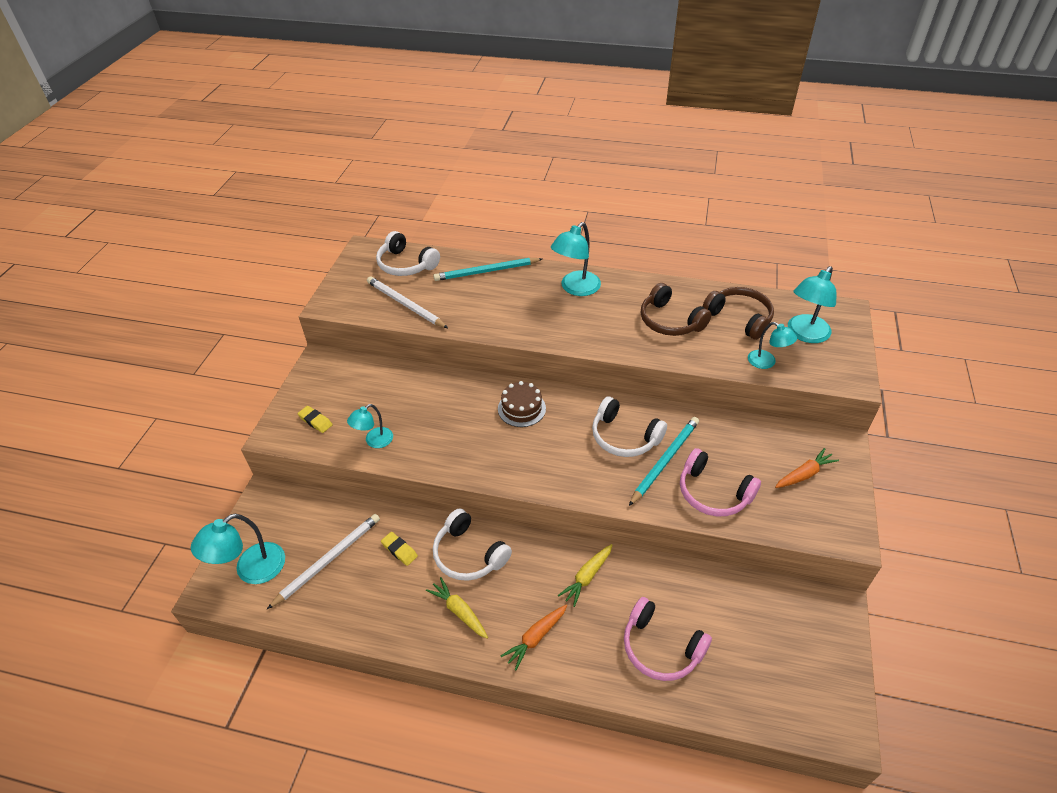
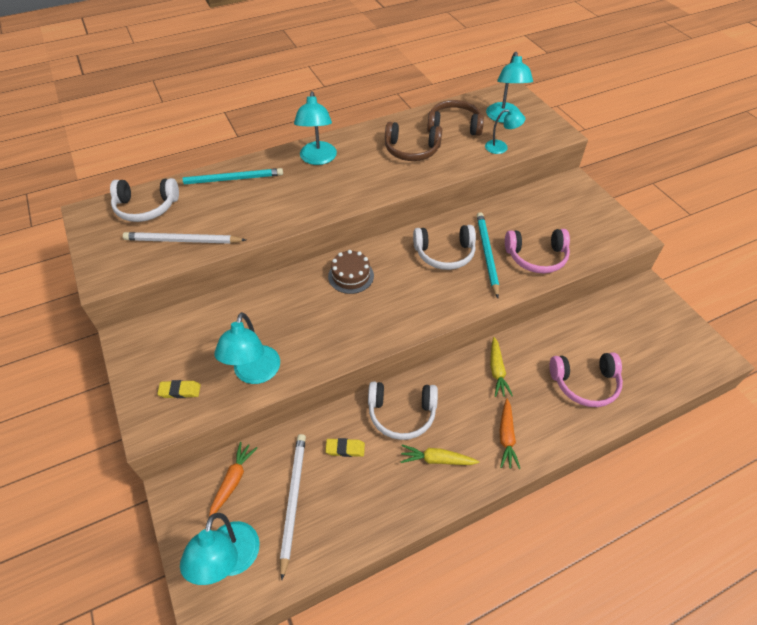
camera: 40 degrees left, 5 degrees up
turquoise lamp [347,404,393,448] -> turquoise lamp [215,312,280,384], size x1.62
turquoise pencil [433,258,542,281] -> turquoise pencil turned 135 degrees counterclockwise [175,168,283,184]
orange carrot [775,448,839,488] -> orange carrot moved to [209,442,257,517]

